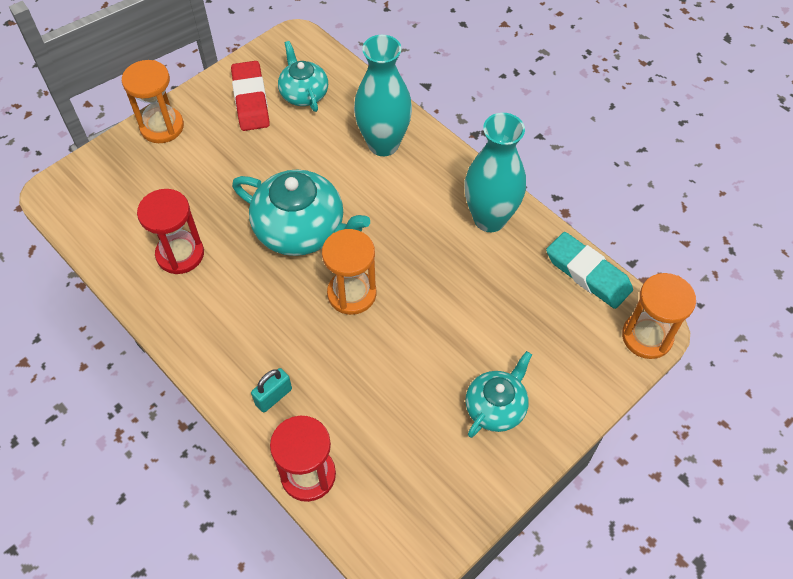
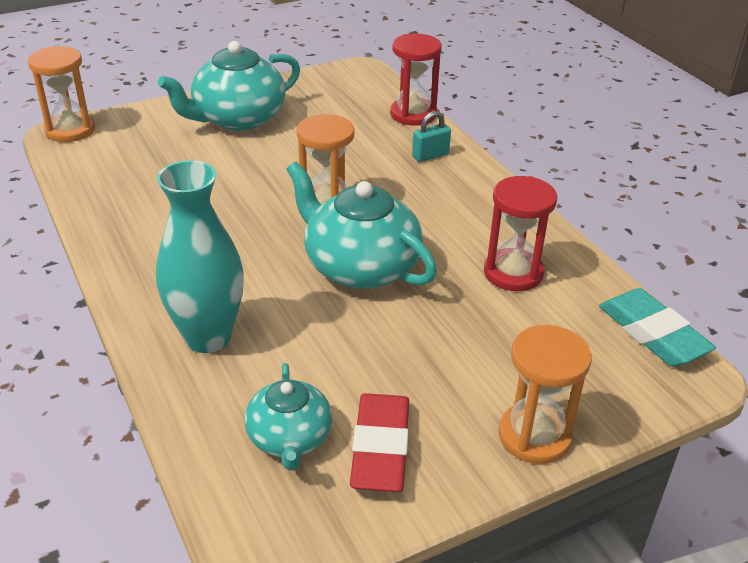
camera: 165 degrees left, 20 degrees down
turquoise vase [464,113,526,232] -> none
turquoise teapot [465,351,532,438] -> turquoise teapot [158,41,300,131], size x1.67
turquoise eraser [546,232,633,309] -> turquoise eraser moved to [599,288,716,366]

